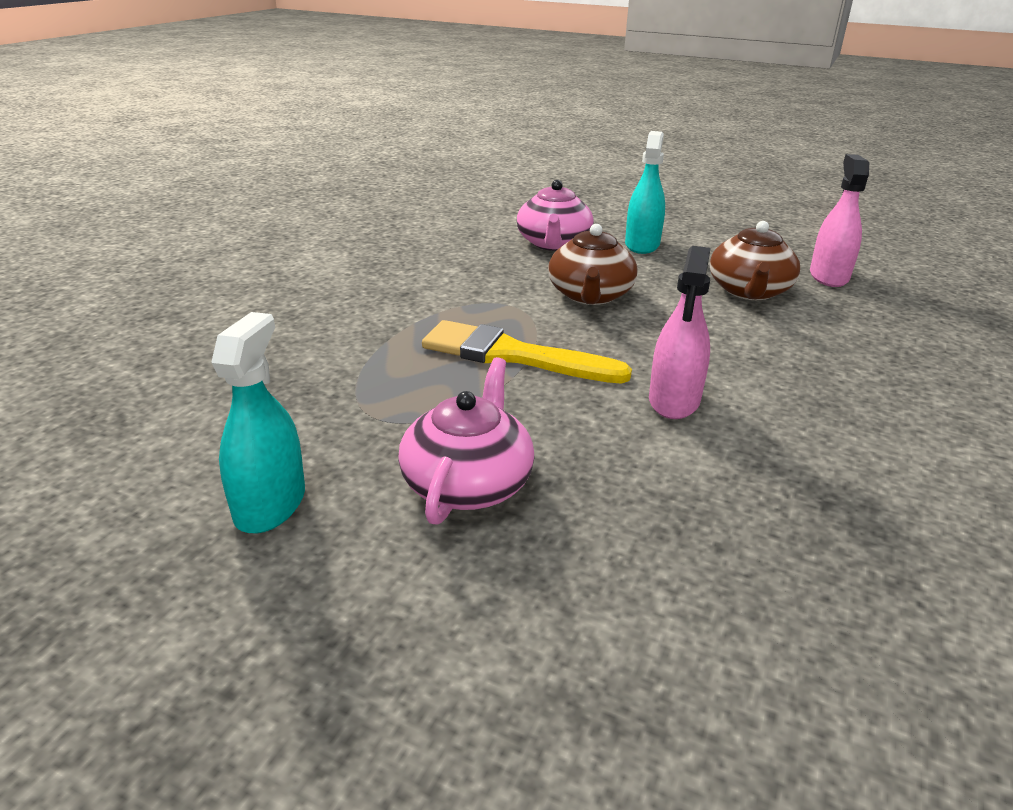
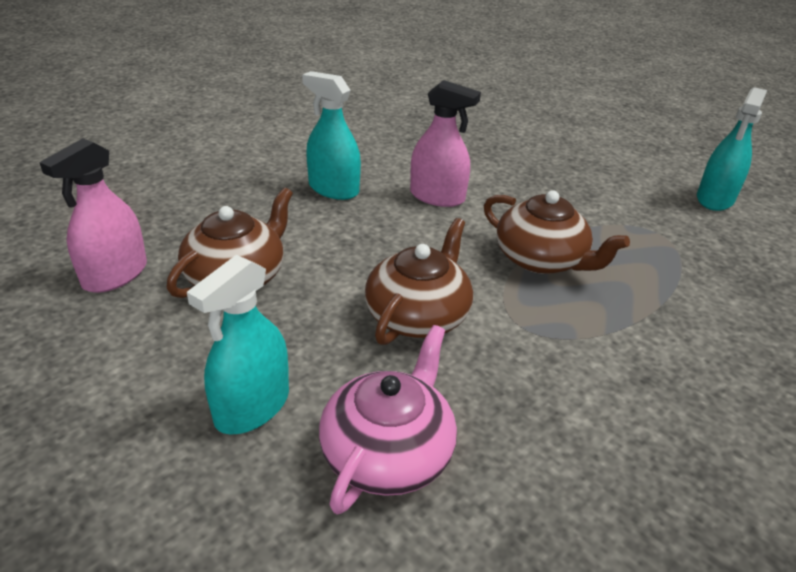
camera: 160 degrees left, 5 degrees up
pink teapot [398,357,535,525] -> none
yellow brush [422,320,632,384] -> brown teapot [484,190,630,274]
pink spray bottle [649,246,711,419] -> pink spray bottle turned 75 degrees clockwise [410,80,481,207]
none -> turquoise spray bottle [302,71,361,200]

